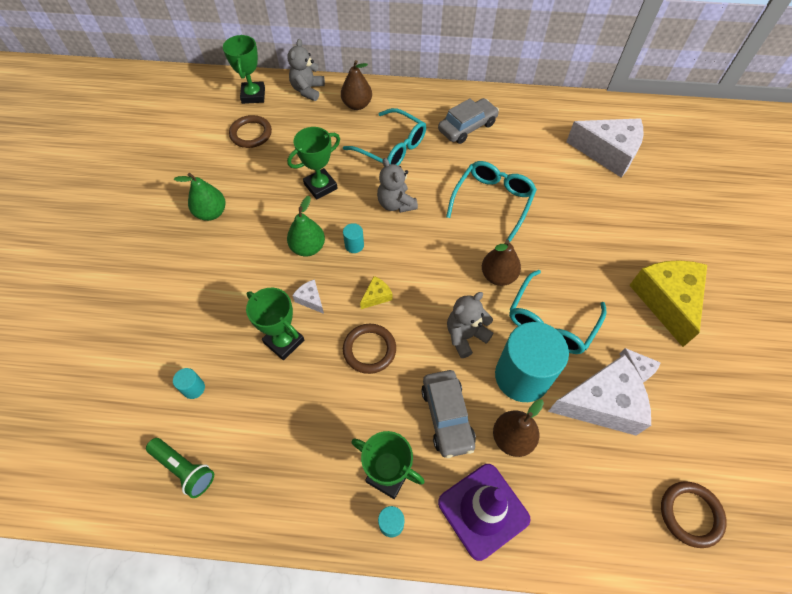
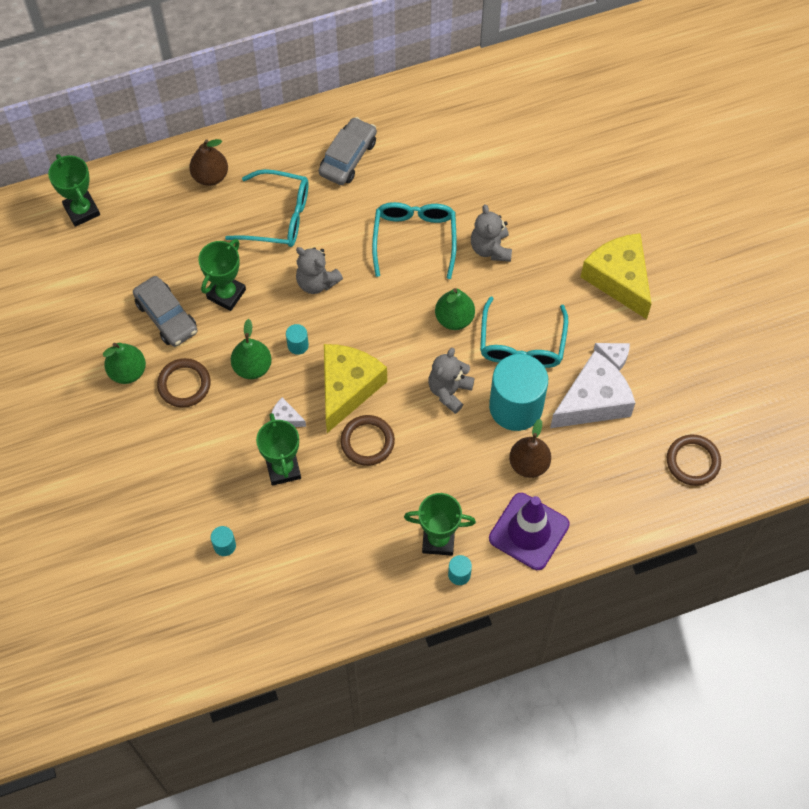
camera: 25 degrees left, 5 degrees up
green flashlight [146,438,214,498] -> none
brown ring [229,115,272,148] -> brown ring moved to [157,358,211,408]
green trophy [246,288,304,360] -> green trophy turned 60 degrees clockwise [256,413,301,486]
grey teddy bear [287,39,325,101] -> grey teddy bear moved to [471,204,512,262]
yellow cheese [360,276,393,309] -> yellow cheese [324,344,387,433], size x2.35
grey car [421,370,476,458] -> grey car moved to [133,276,197,347]
brown pear [482,240,521,286] -> green pear [435,288,475,330]
white cheese [566,118,644,177] -> none

